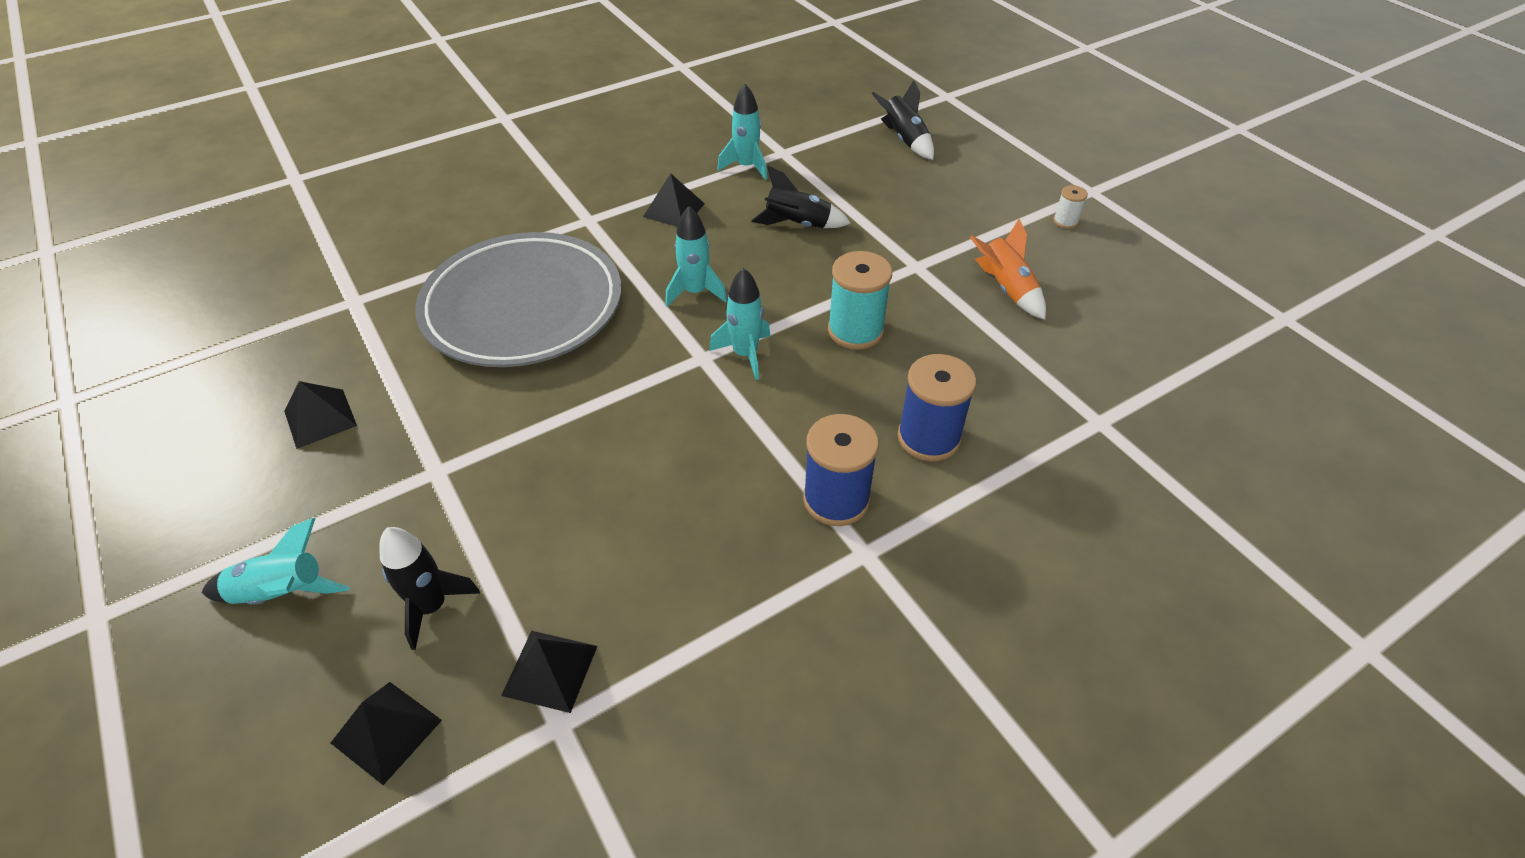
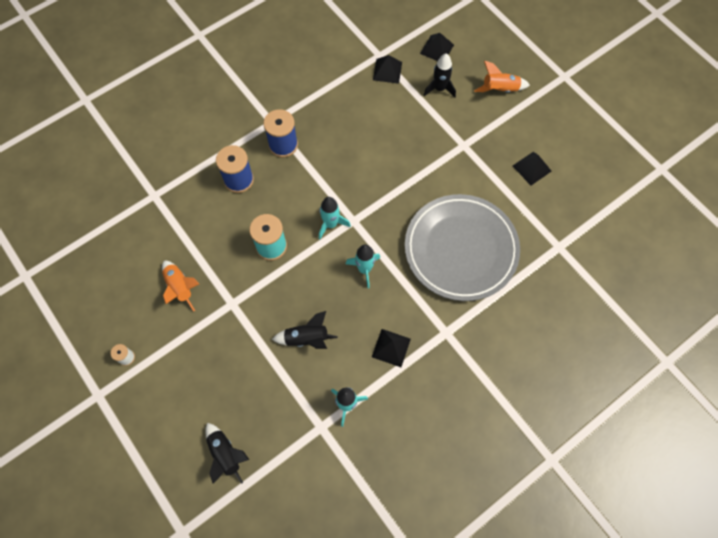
camera: 175 degrees right, 20 degrees up
turquoise rocket [201,518,350,605] -> orange rocket [474,61,530,92]

